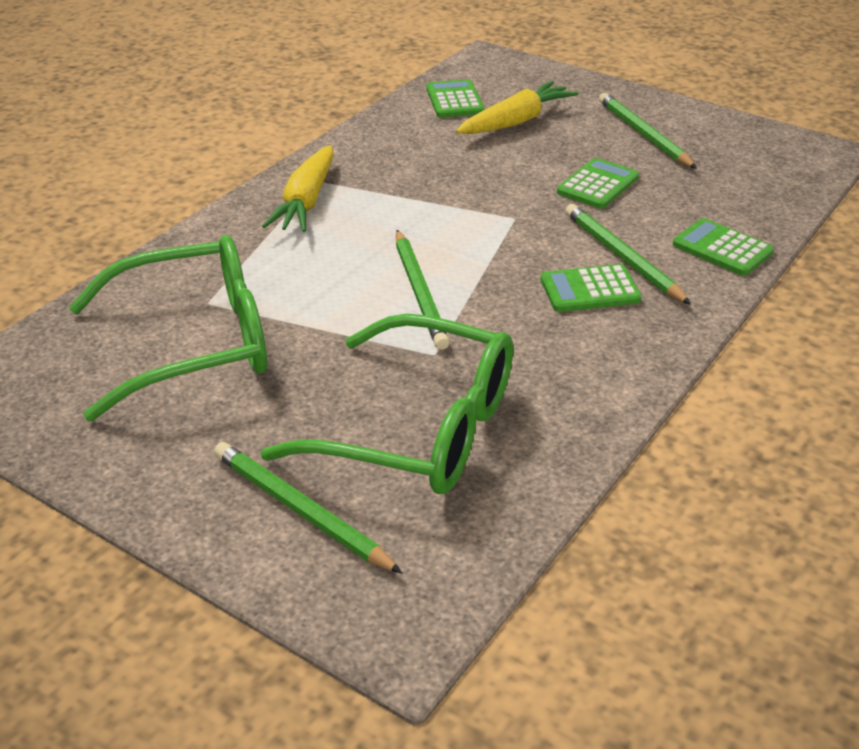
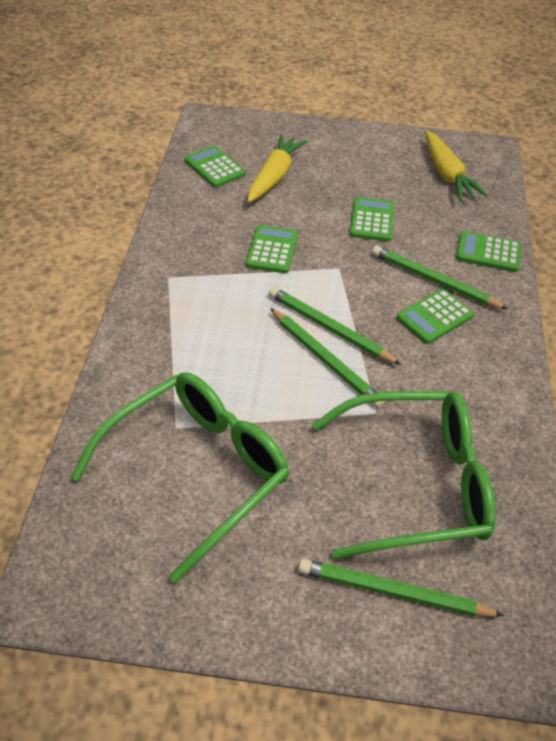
camera: 30 degrees left, 10 degrees up
yellow carrot [262,145,334,232] -> yellow carrot moved to [425,130,488,201]
green pencil [599,93,697,169] -> green pencil moved to [269,287,401,365]
none -> green calculator [246,225,298,273]

